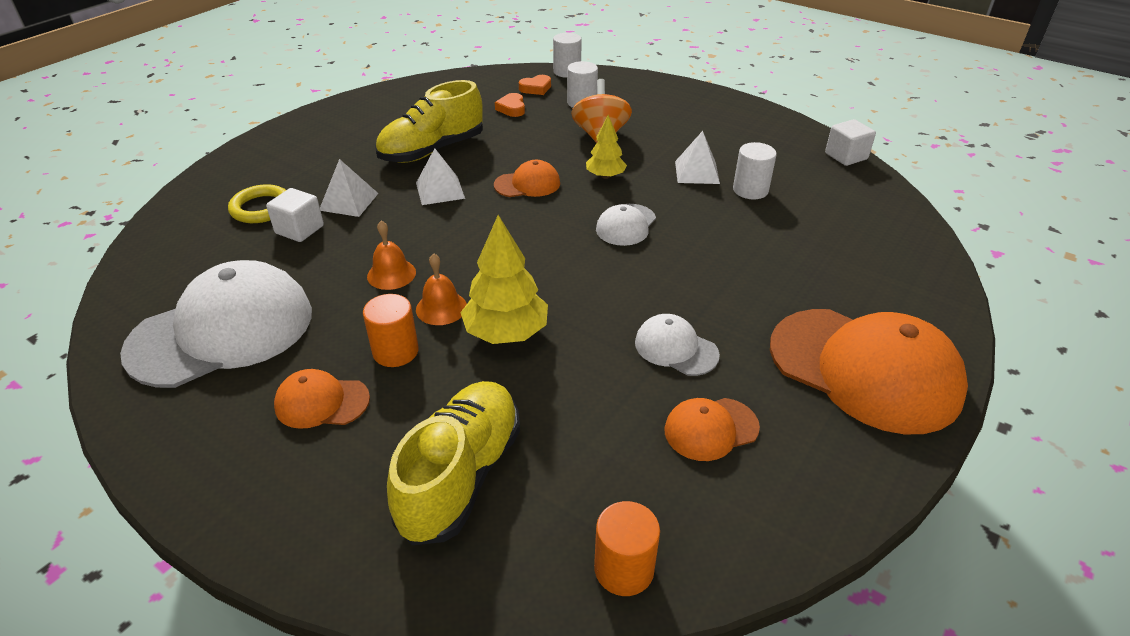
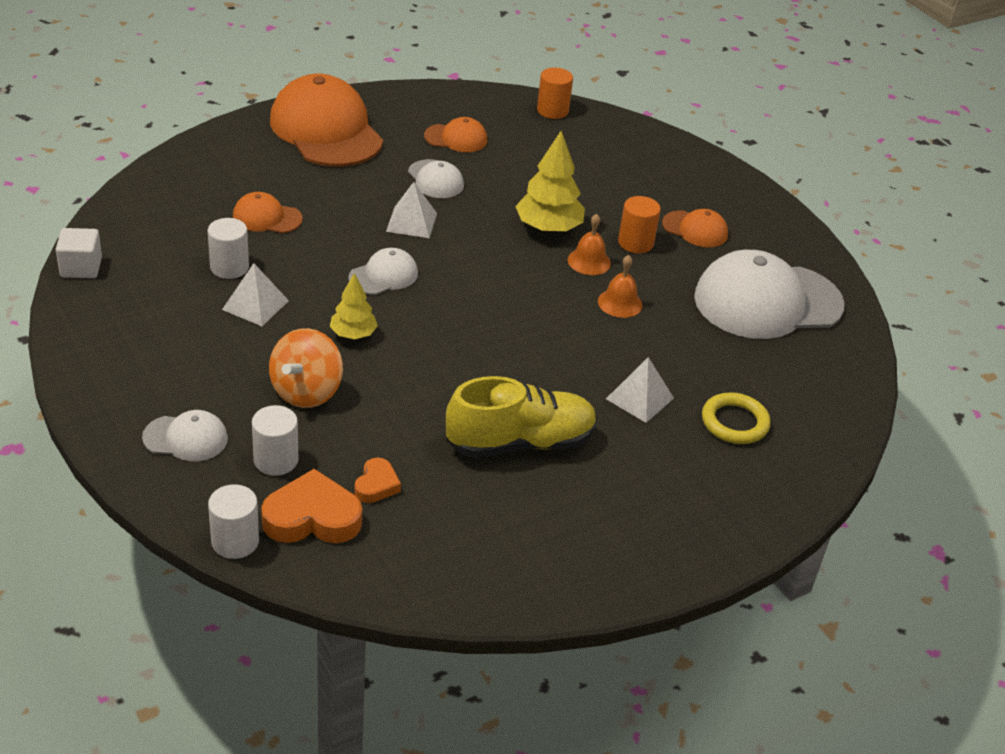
camera: 160 degrees left, 0 degrees up
white cube [266,188,324,242] -> none
yellow shoe [387,381,520,545] -> none
white pyramid [416,148,465,205] -> white pyramid moved to [386,182,437,238]
orange cap [494,160,560,197] -> orange cap moved to [233,192,303,233]
orange heart [519,75,551,95] -> orange heart [261,469,362,543], size x1.81
none -> white cap [142,410,228,461]

